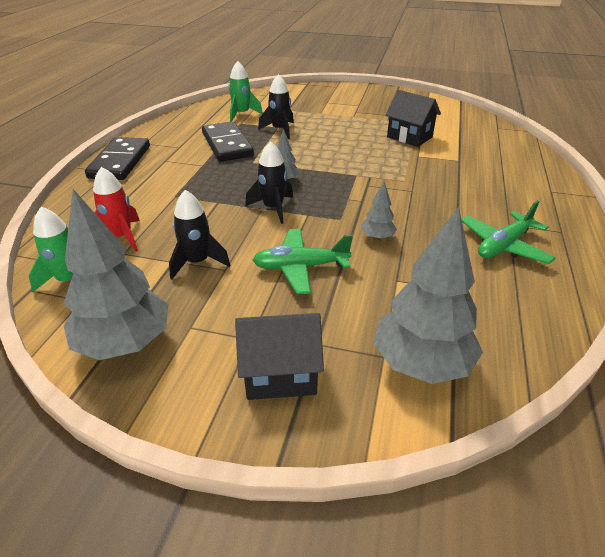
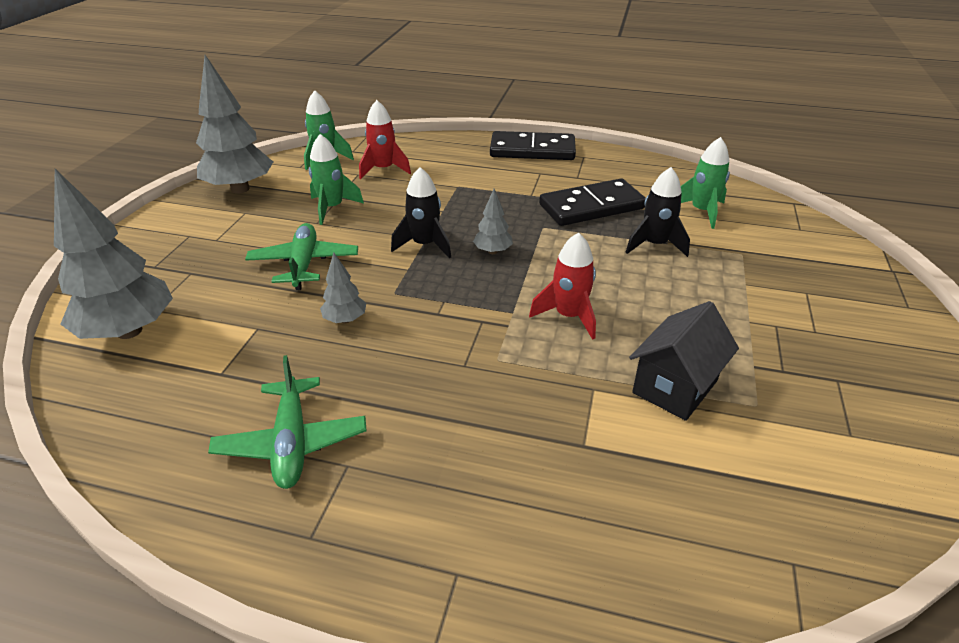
camera: 90 degrees right, 0 degrees up
black rocket [169,190,230,279] -> green rocket [309,134,364,225]
black house [235,313,324,400] -> none
green plane [462,200,556,264] -> green plane turned 150 degrees counterclockwise [208,355,366,489]
none -> red rocket [529,232,596,340]

